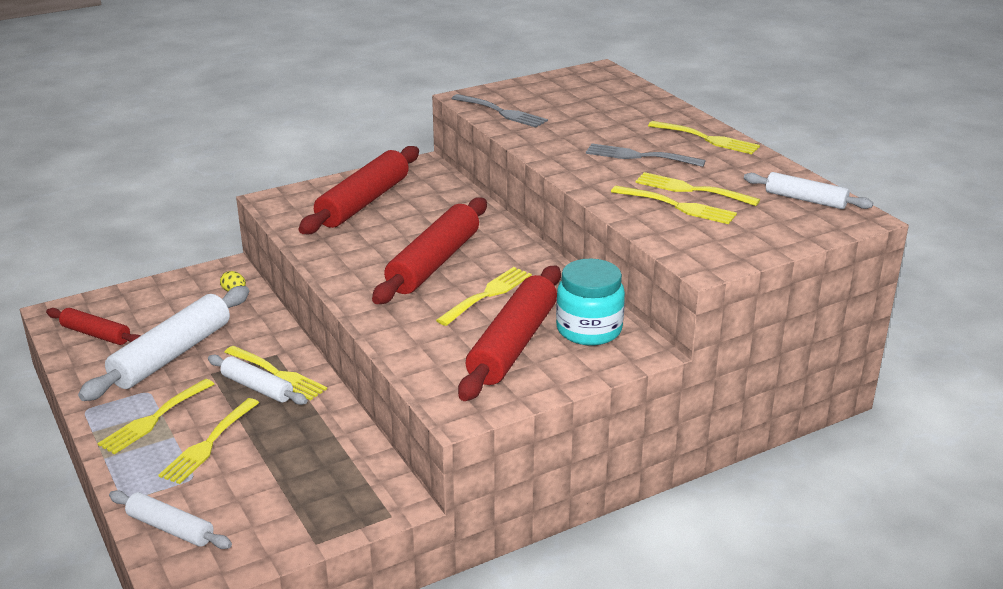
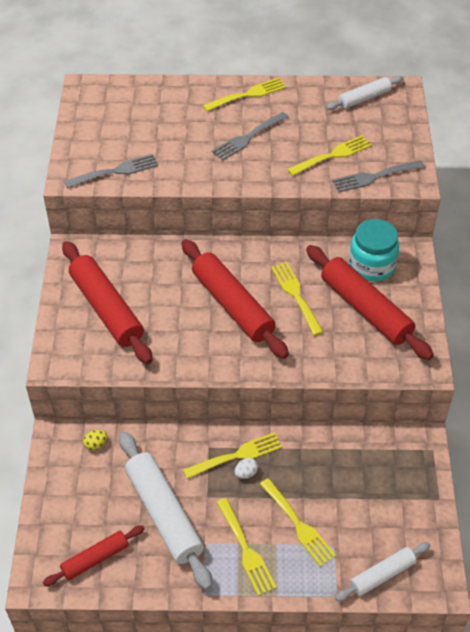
camera: 60 degrees left, 20 degrees up
white rolling pin [208,355,308,405] -> white egg [235,458,258,479]
yellow fork [635,172,760,206] -> none
none -> grey fork [332,161,425,192]

